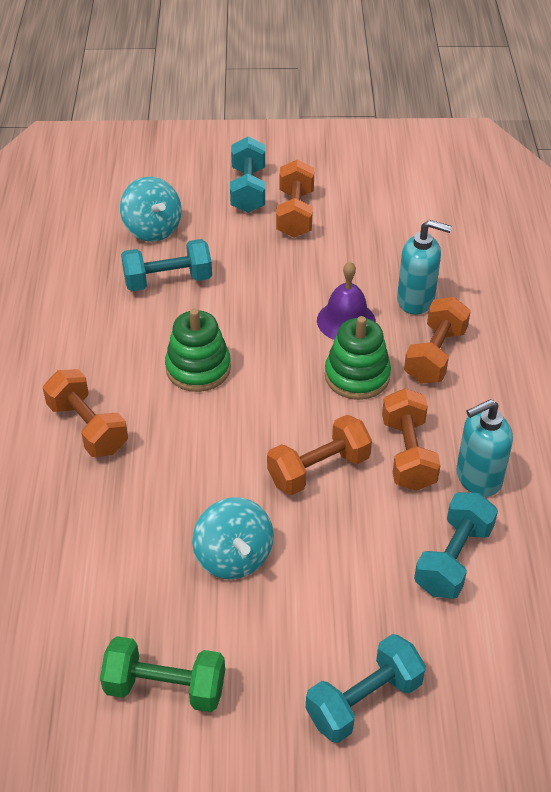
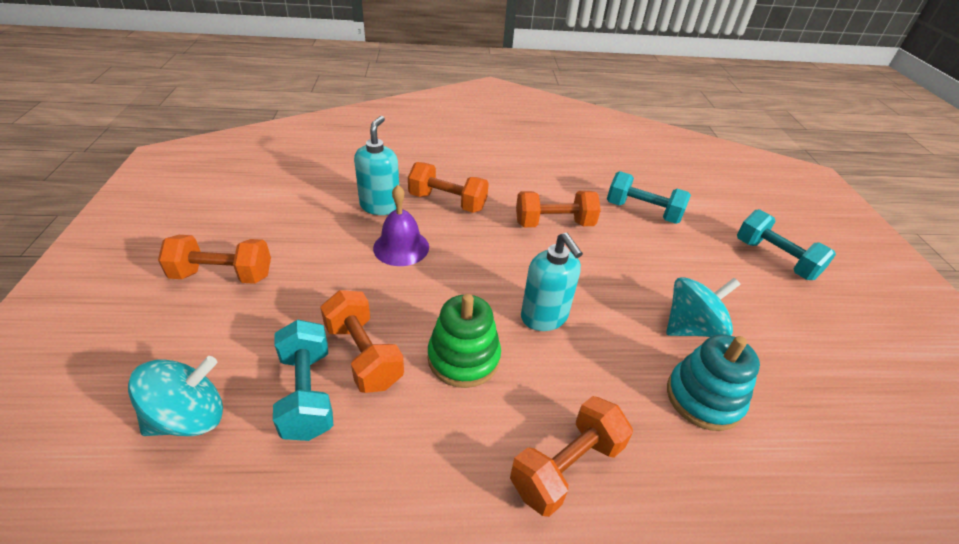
camera: 95 degrees left, 5 degrees down
green dumbbell [100,636,225,712] -> none
turquoise dumbbell [230,137,265,213] -> none
orange dumbbell [267,415,372,495] -> orange dumbbell moved to [320,290,404,393]
green stacking toy [325,316,391,400] -> none
turquoise soap dispenser [456,399,513,497] -> turquoise soap dispenser moved to [521,233,583,331]
none -> turquoise stacking toy [667,334,760,431]

